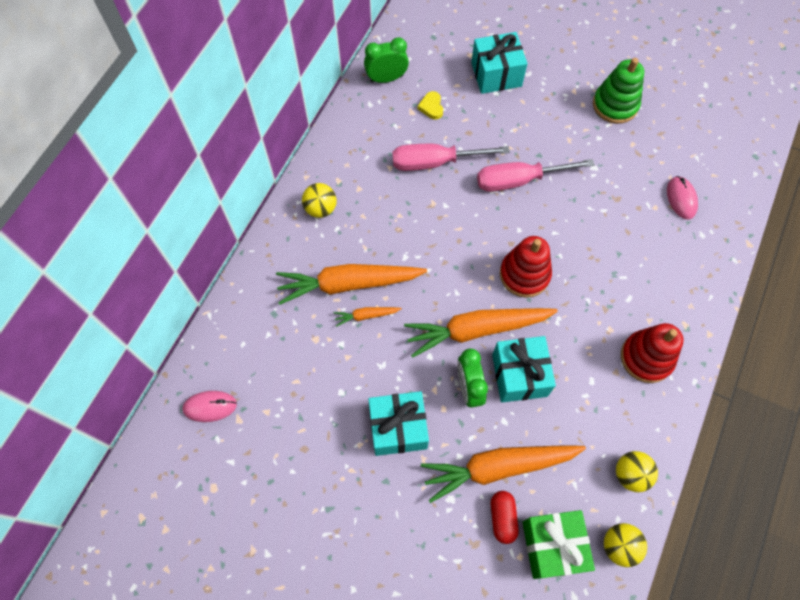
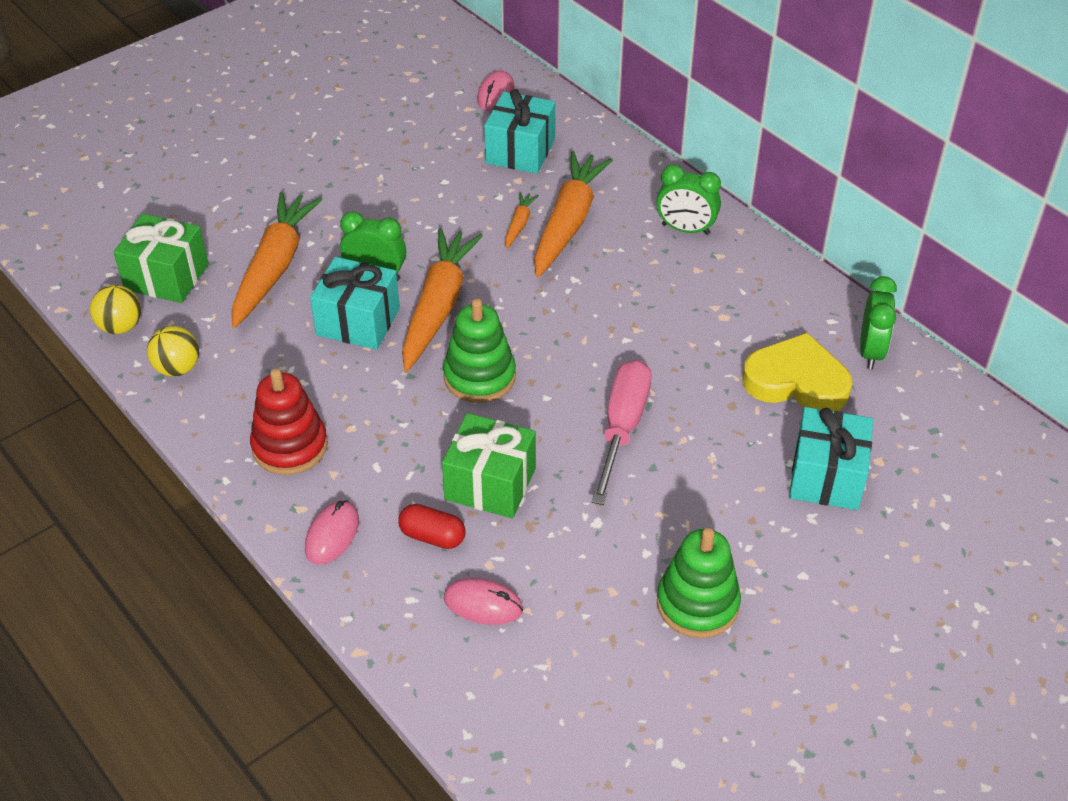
camera: 115 degrees right, 20 degrees down
yellow ball [302,183,337,218] -> green clock [656,164,721,235]
turquoise gift [368,391,429,456] -> turquoise gift moved to [484,89,555,174]
pink screwdriver [392,144,510,171] -> none
yellow heart [418,91,443,120] -> yellow heart [742,333,853,411], size x2.24
red capsule [491,491,519,544] -> red capsule moved to [398,504,466,549]
red stacking toy [500,236,552,298] -> green stacking toy [443,299,516,403]
none -> pink mouse [305,500,359,565]
none -> green gift [442,413,536,518]

